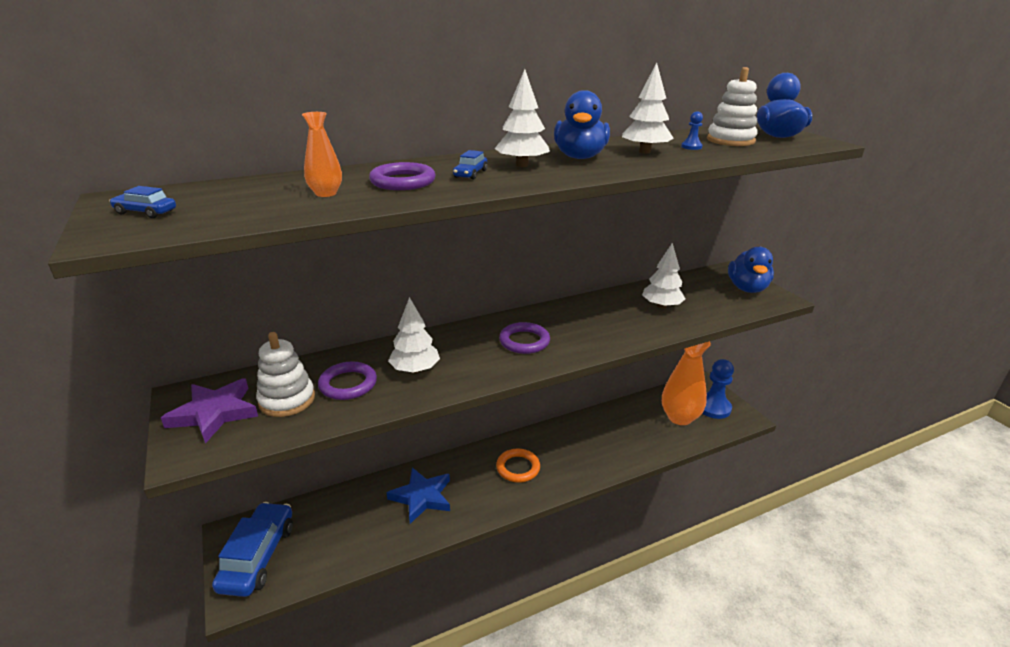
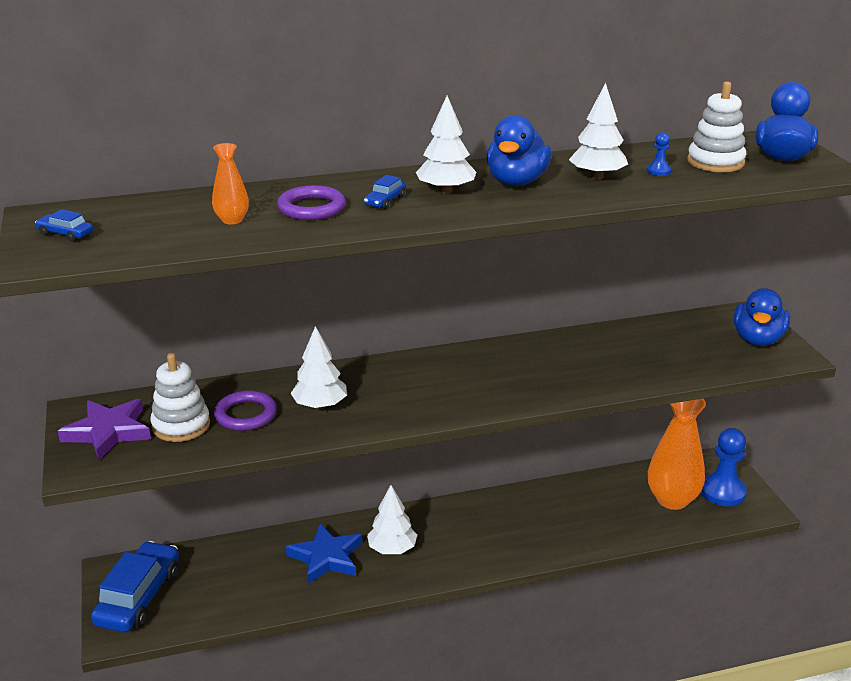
camera: 10 degrees right, 0 degrees up
orange ring [496,449,540,483] -> none
purple ring [499,322,550,354] -> none
white tree [642,243,685,309] -> white tree moved to [367,485,417,554]

